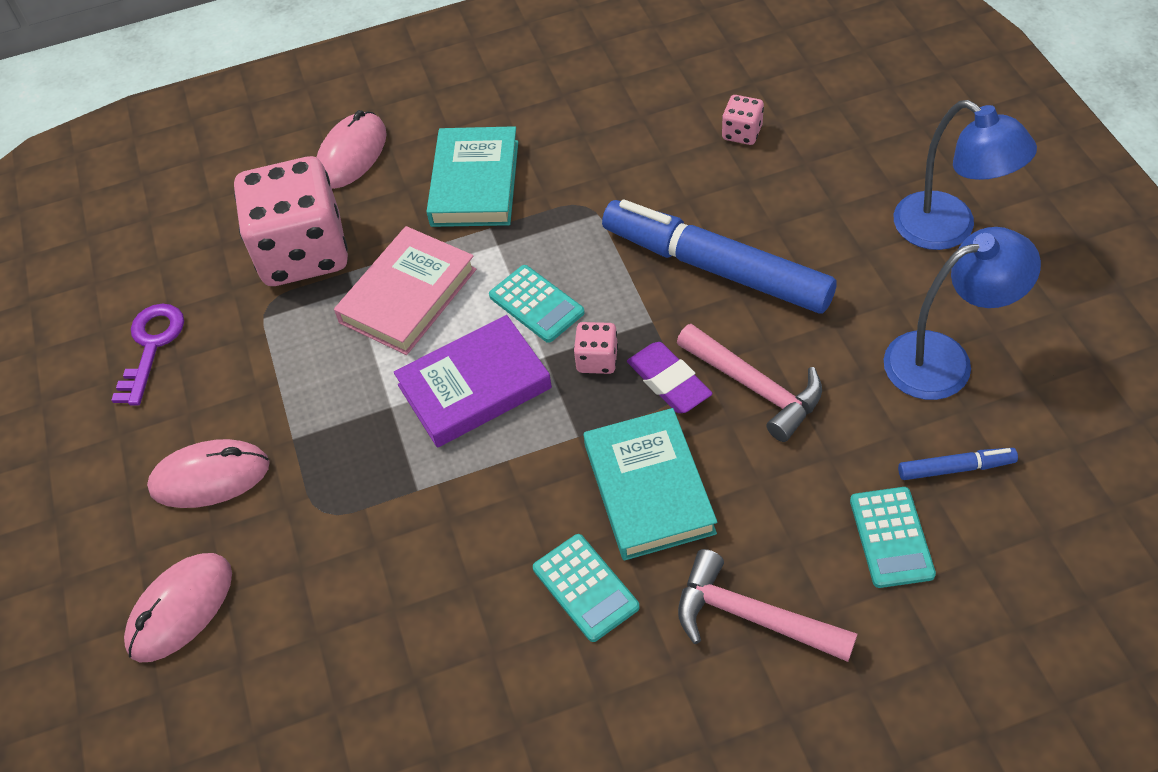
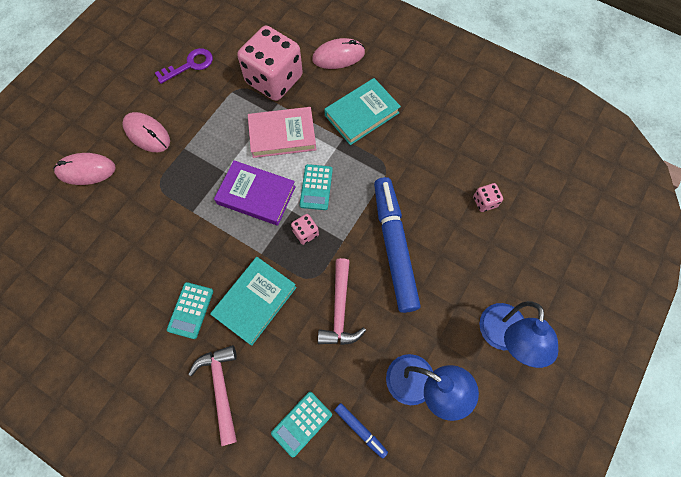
camera: 45 degrees right, 15 degrees up
purple eraser [627,342,712,413] -> none

